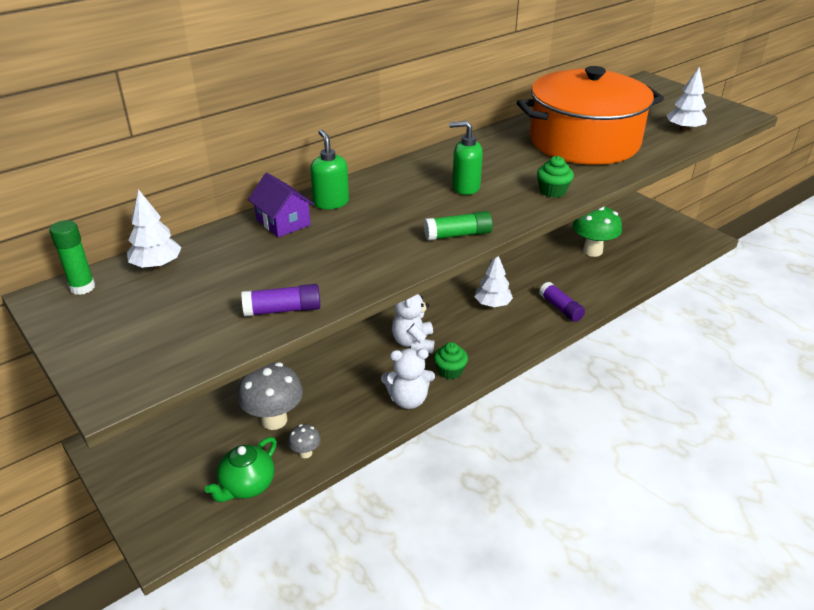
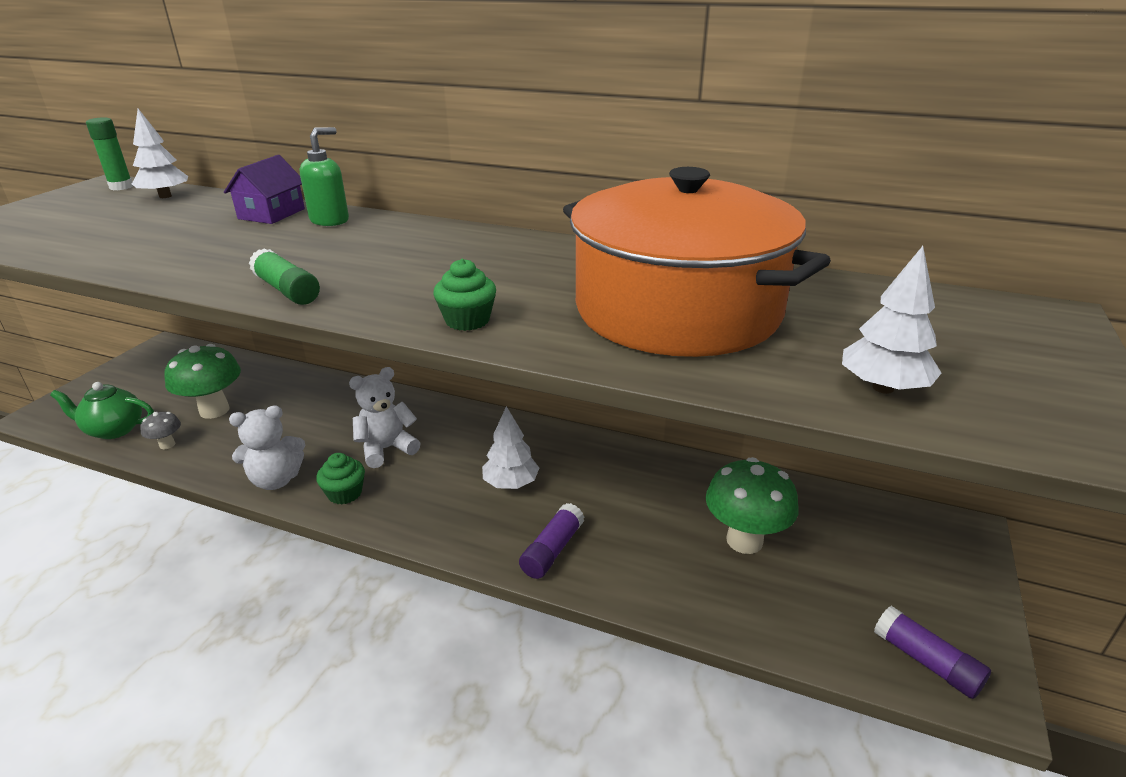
camera: 60 degrees right, 5 degrees down
grey mushroom [237,362,303,430] -> green mushroom [164,344,241,419]
purple glue stick [241,284,321,317] -> purple glue stick moved to [874,606,991,699]
white teddy bear [381,348,435,409] -> white teddy bear turned 75 degrees counterclockwise [229,405,305,490]
green soap dispenser [449,121,483,195] -> none

